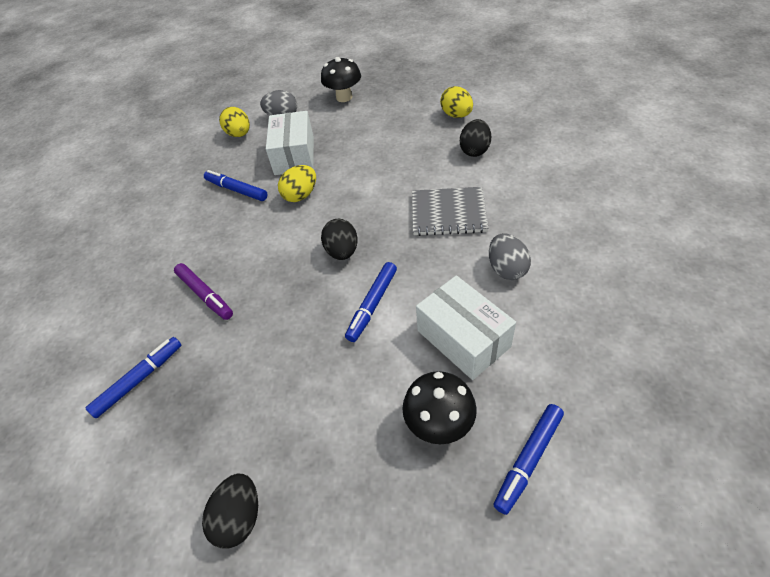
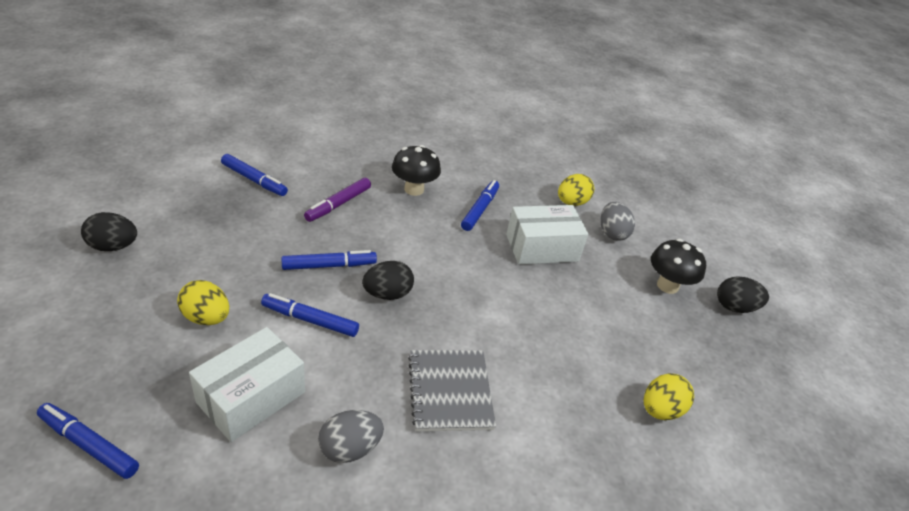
camera: 70 degrees right, 10 degrees down
yellow egg [278,165,316,202] -> yellow egg moved to [177,280,229,325]
black mushroom [402,371,477,444] -> black mushroom moved to [392,145,441,196]
black egg [460,119,491,157] -> black egg moved to [717,276,769,313]
none -> blue marker [281,250,377,270]

